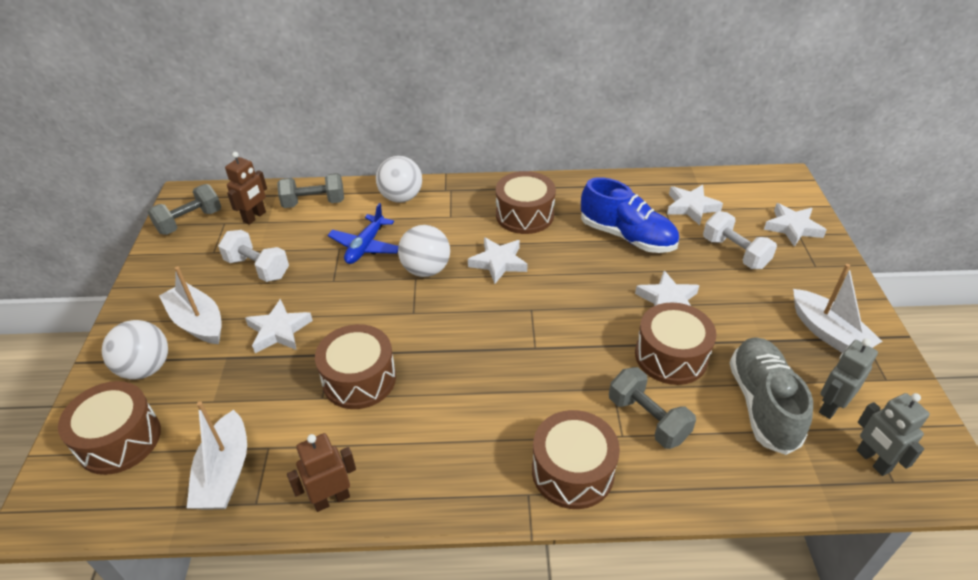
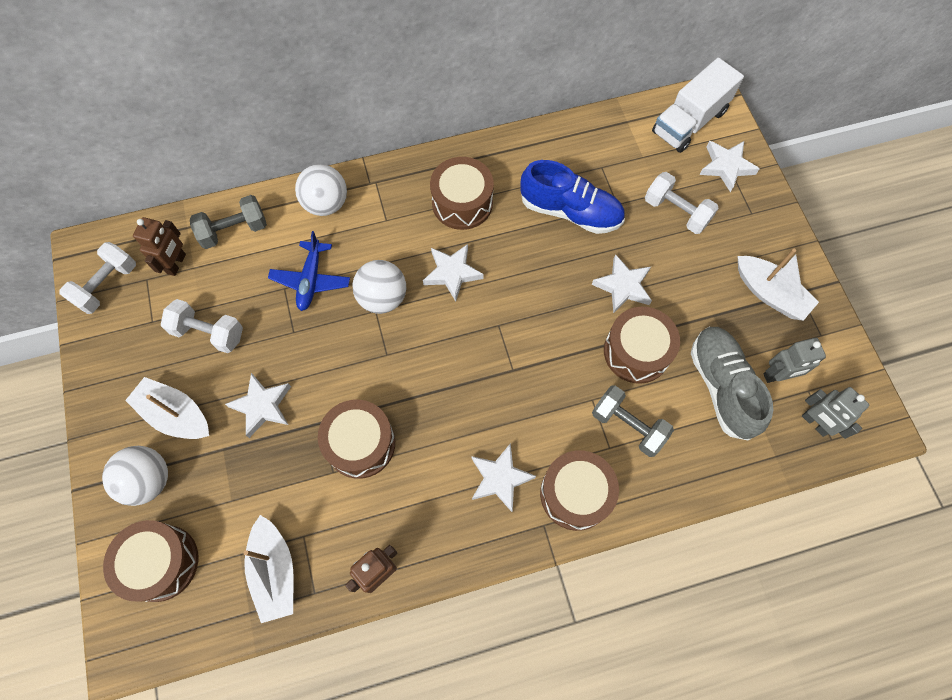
camera: 15 degrees left, 25 degrees up
grey dumbbell [147,184,221,235] -> white dumbbell [59,242,136,314]
white star [667,185,723,225] -> white star moved to [471,443,536,512]
grey robot [819,339,878,419] -> grey robot turned 135 degrees counterclockwise [764,338,826,383]
none -> white truck [652,58,744,153]

